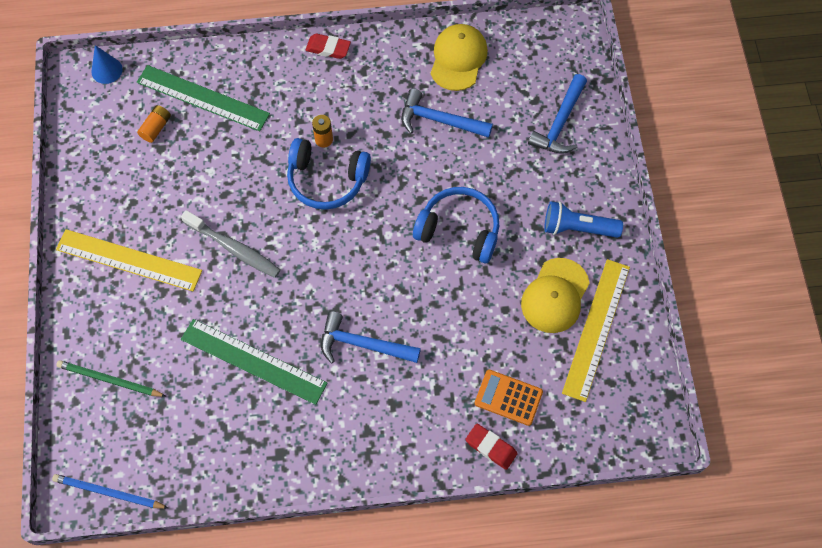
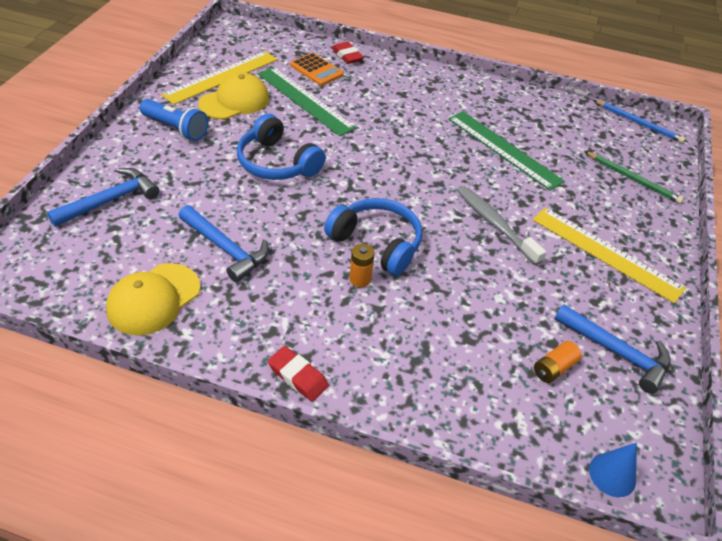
camera: 160 degrees left, 20 degrees down
green ruler [137,65,270,131] -> green ruler moved to [258,67,356,136]
blue hammer [321,311,421,363] -> blue hammer moved to [555,304,671,394]

